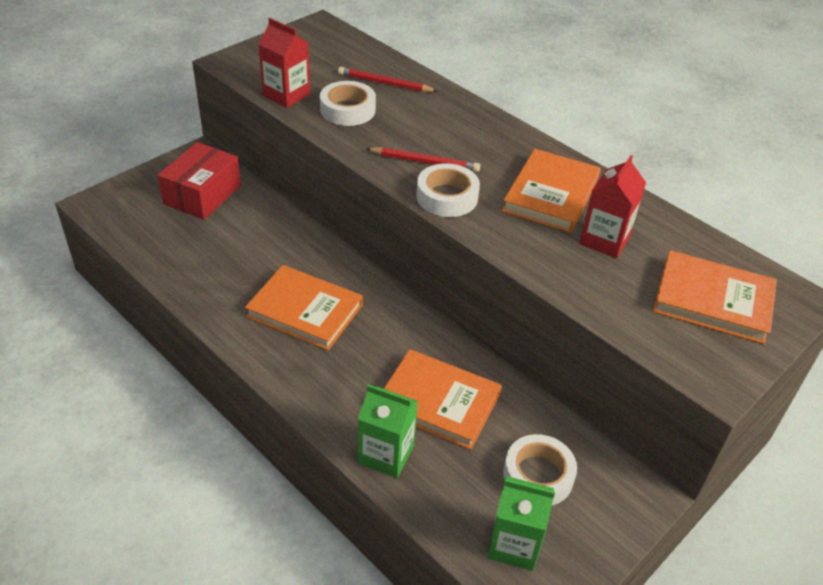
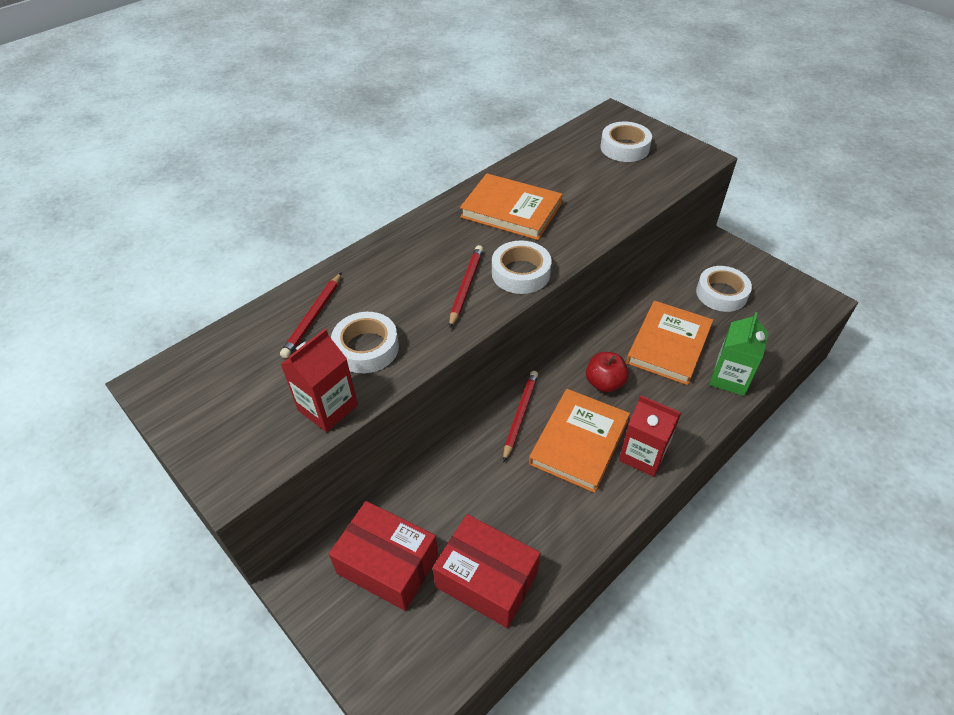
camera: 85 degrees left, 5 degrees up
green carton [488,476,555,571] -> none
red carton [579,155,646,258] -> red carton moved to [619,395,681,477]
orange book [653,250,777,344] -> white tape [600,122,652,162]
none -> red box [433,514,540,628]
none -> red pencil [503,371,538,462]
none -> red apple [586,352,629,392]

